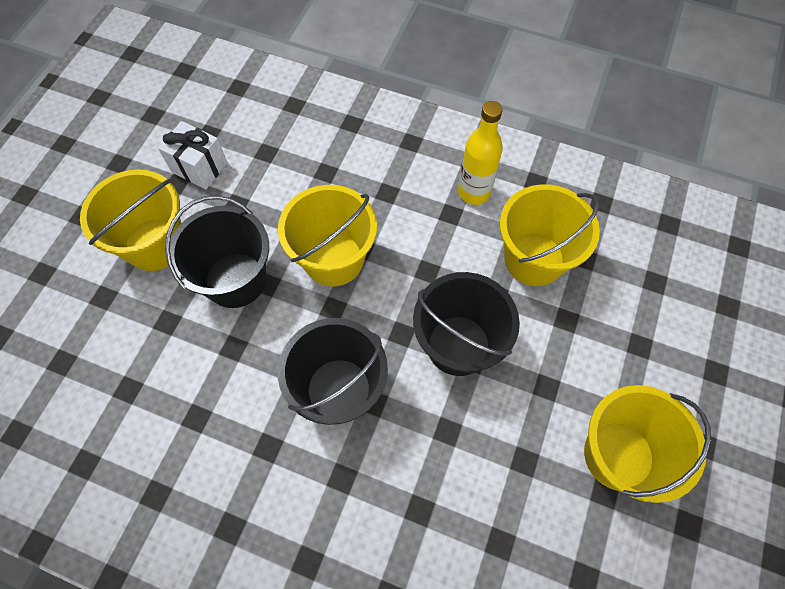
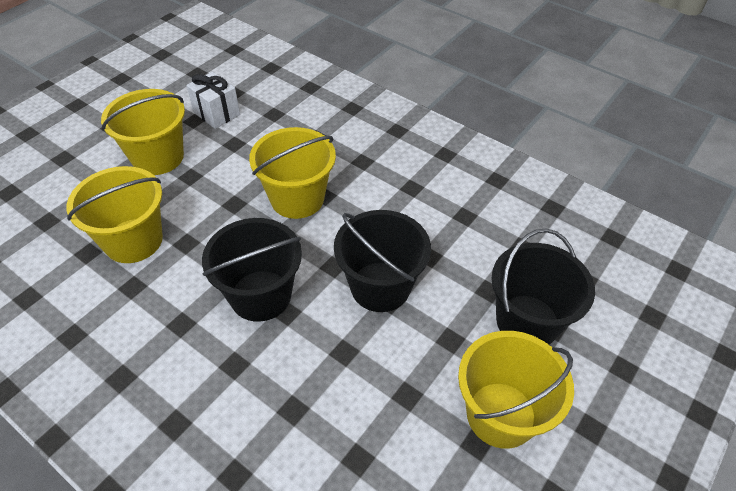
camera: 15 degrees right, 15 degrees down
black bucket [165,195,269,308] -> black bucket moved to [491,229,595,345]
yellow bottle [458,101,503,205] -> none
yellow bucket [500,184,600,286] -> yellow bucket moved to [67,166,163,263]

